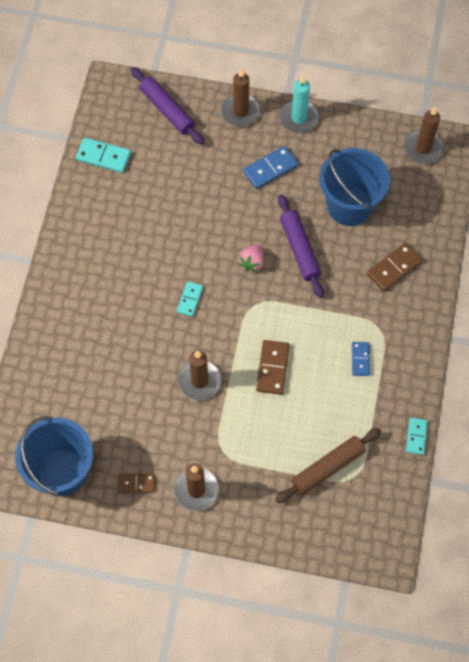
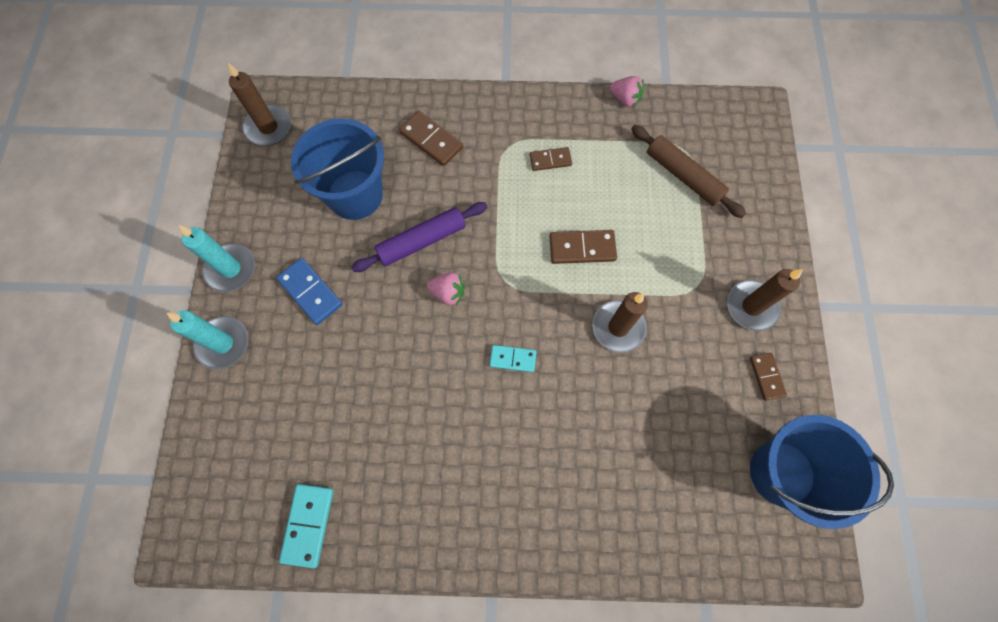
camera: 100 degrees left, 5 degrees up
purple rolling pin [131,67,204,145] -> none
brown candle [221,68,261,127] -> turquoise candle [167,310,249,369]
blue domino [352,342,370,376] -> brown domino [530,147,572,171]
turquoise domino [406,418,428,455] -> pink strawberry [610,76,644,107]

